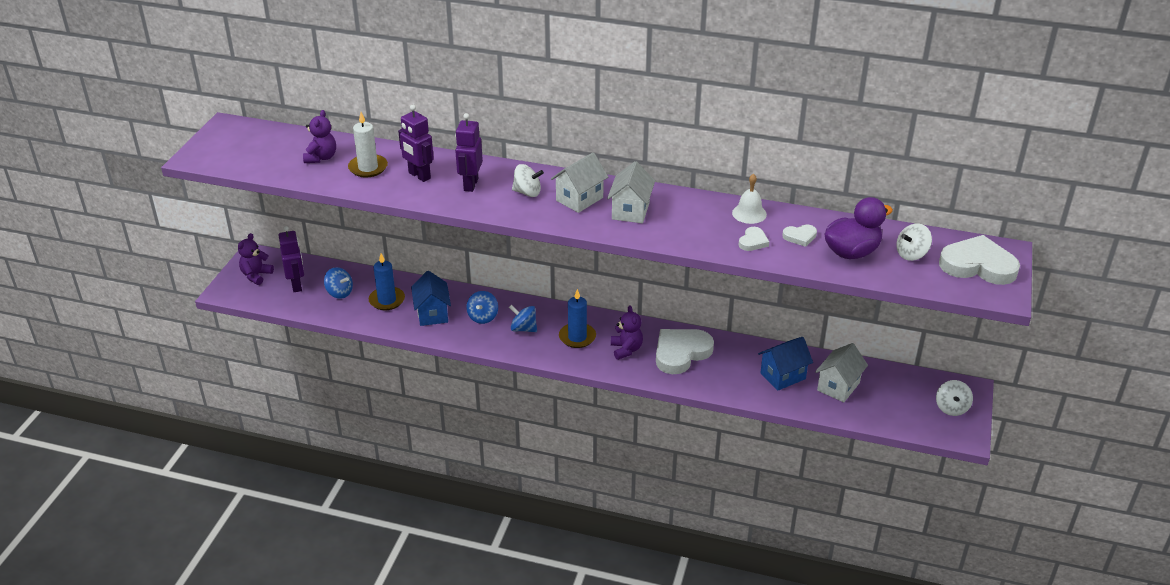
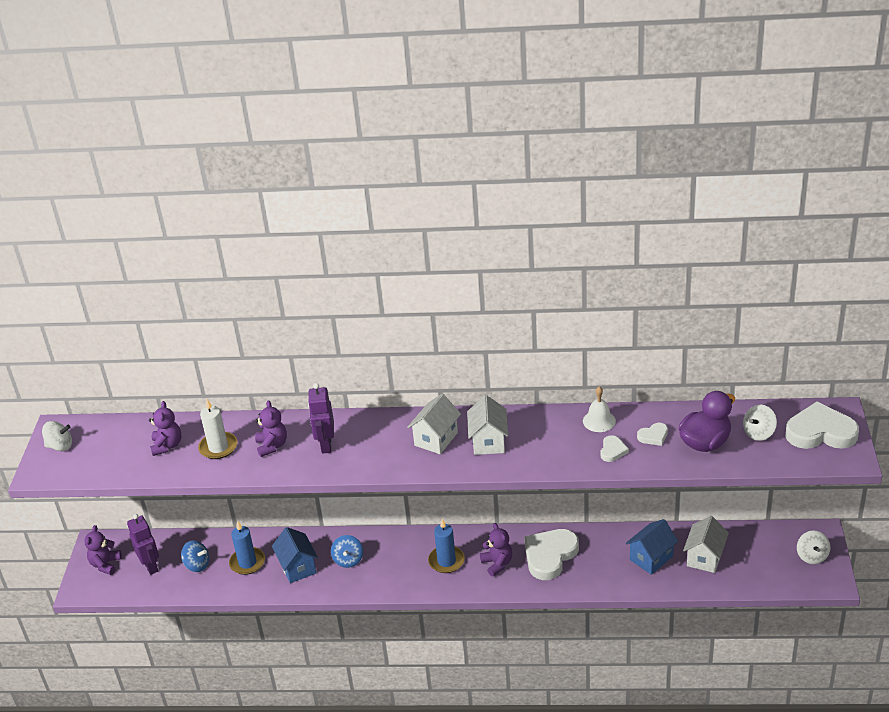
camera: 10 degrees left, 0 degrees up
purple robot [398,105,434,182] -> purple teddy bear [255,400,287,457]
blue spinning top [509,305,537,332] -> none
white spinning top [512,164,544,197] -> white spinning top moved to [42,421,72,451]

